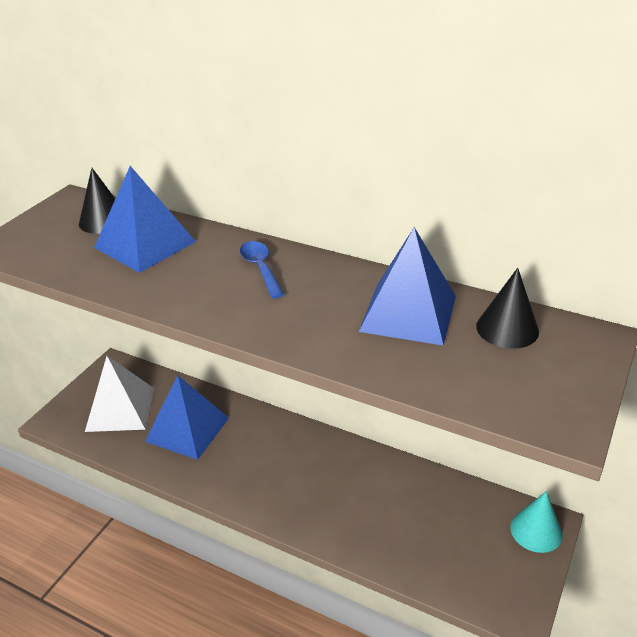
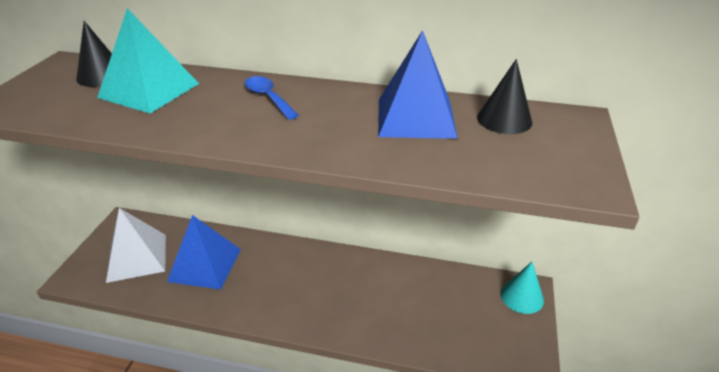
camera: 15 degrees left, 0 degrees up
blue pyramid [94,166,196,273] -> turquoise pyramid [97,8,199,113]

